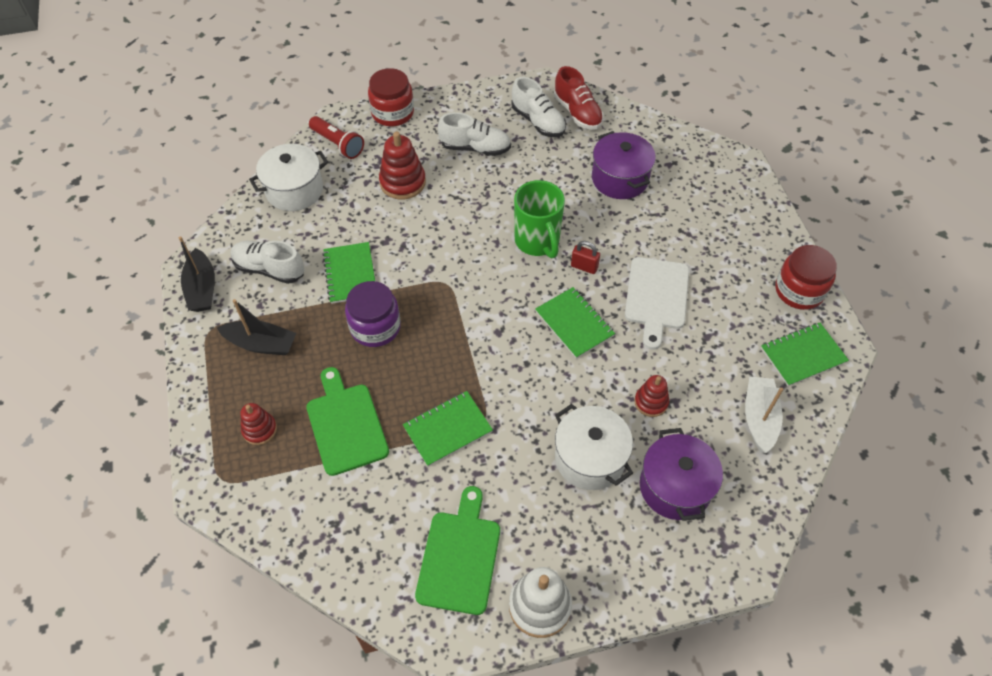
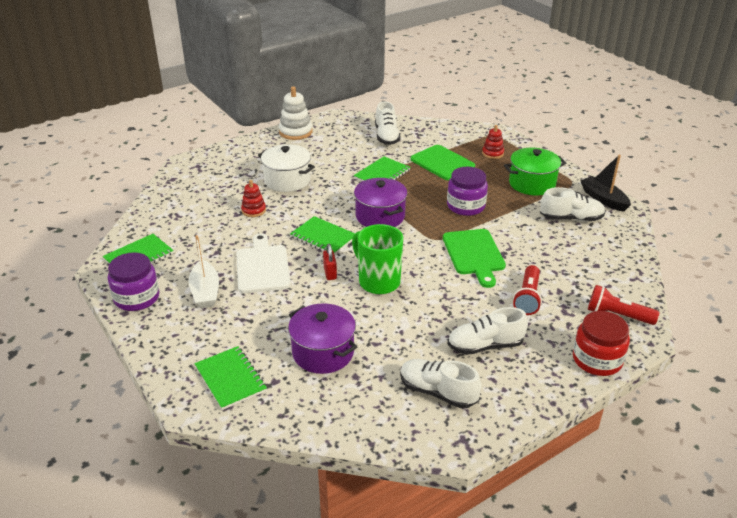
camera: 160 degrees right, 20 degrees down
black boat [217,299,296,355] -> green pot [504,148,566,195]
white pot [249,144,328,211] -> none
green notebook [322,242,375,304] -> green notebook moved to [194,346,267,410]
red stacking toy [379,132,426,200] -> red flashlight [513,265,542,315]
green cutting board [415,486,500,615] -> green cutting board moved to [443,229,506,288]
red shoe [554,66,603,130] -> none
red padlock [571,241,600,274] -> red padlock turned 75 degrees clockwise [323,244,337,280]
purple pot [640,428,723,521] -> purple pot moved to [354,178,407,227]
white boat [745,376,783,453] -> white boat moved to [188,235,219,308]
red jar [775,245,837,310] -> purple jar [108,252,159,311]
none -> white shoe [375,101,401,145]

